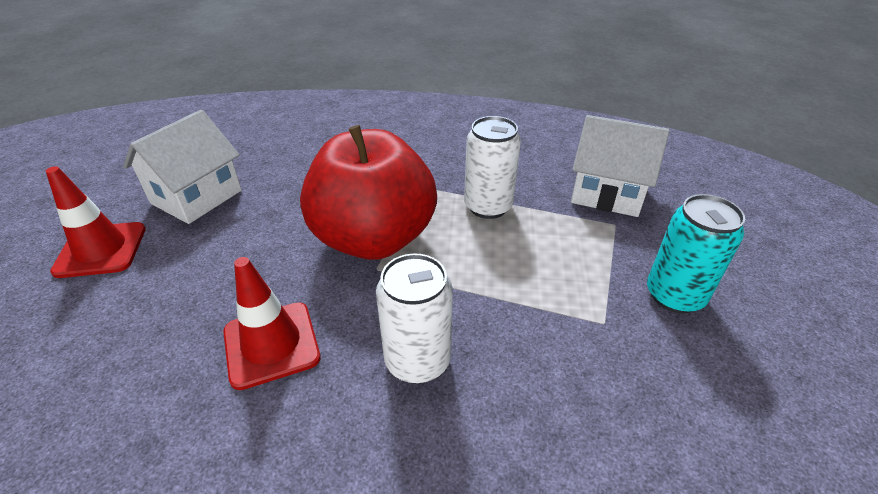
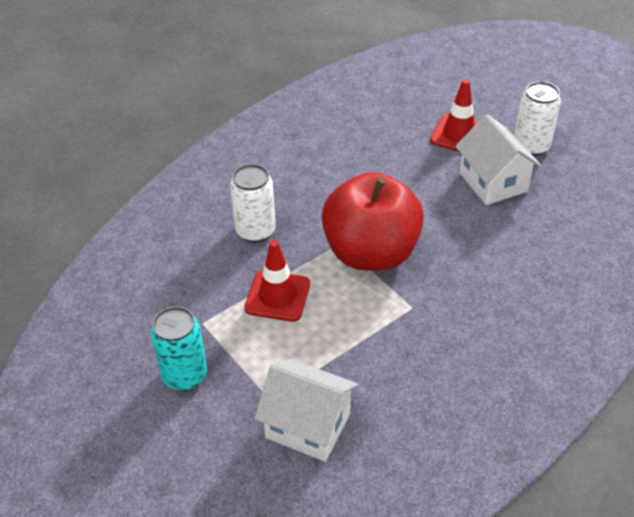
camera: 125 degrees right, 5 degrees up
red traffic cone [223,257,321,390] -> red traffic cone moved to [245,240,310,322]
white can [464,116,521,219] -> white can moved to [514,81,561,156]
white house [571,115,669,217] -> white house turned 60 degrees clockwise [255,359,358,462]

